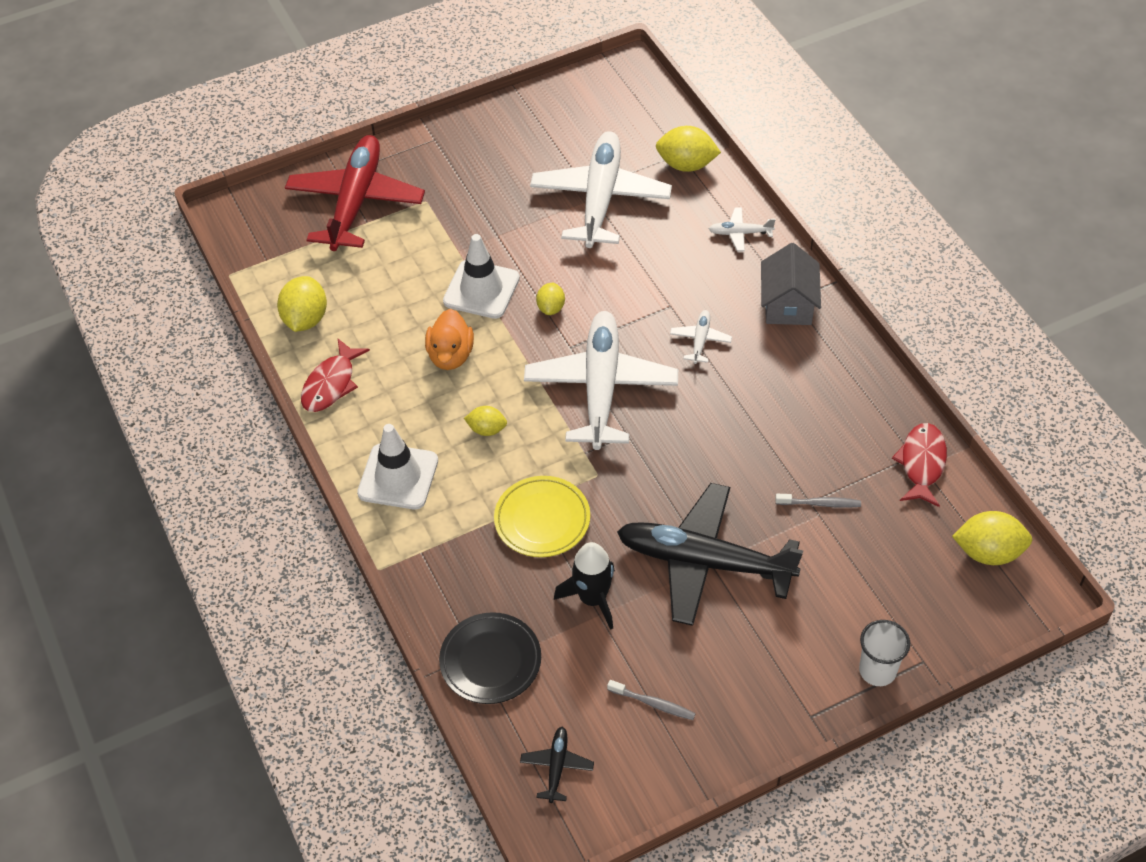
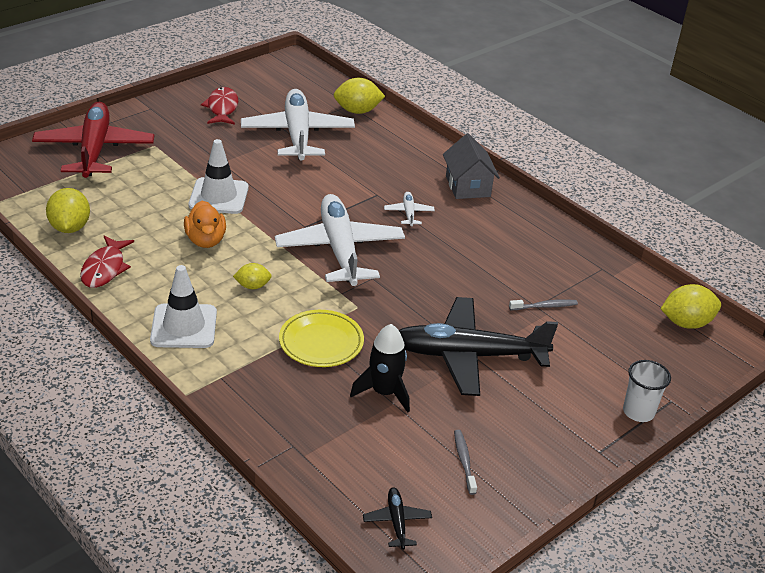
camera: 20 degrees left, 15 degrees down
black plate [439,612,541,704] -> none
yellow lemon [536,283,565,315] -> none
grey toothbrush [607,680,696,720] -> grey toothbrush turned 105 degrees counterclockwise [454,430,477,495]
white plane [709,208,776,251] -> none
red fish [892,423,947,507] -> red fish moved to [201,87,238,125]

